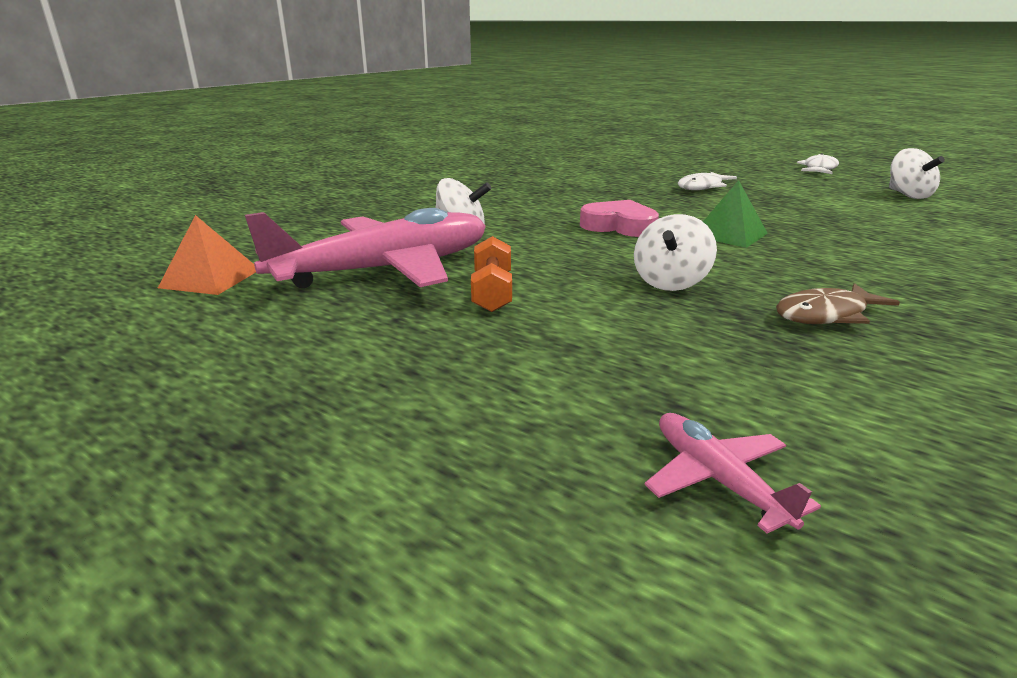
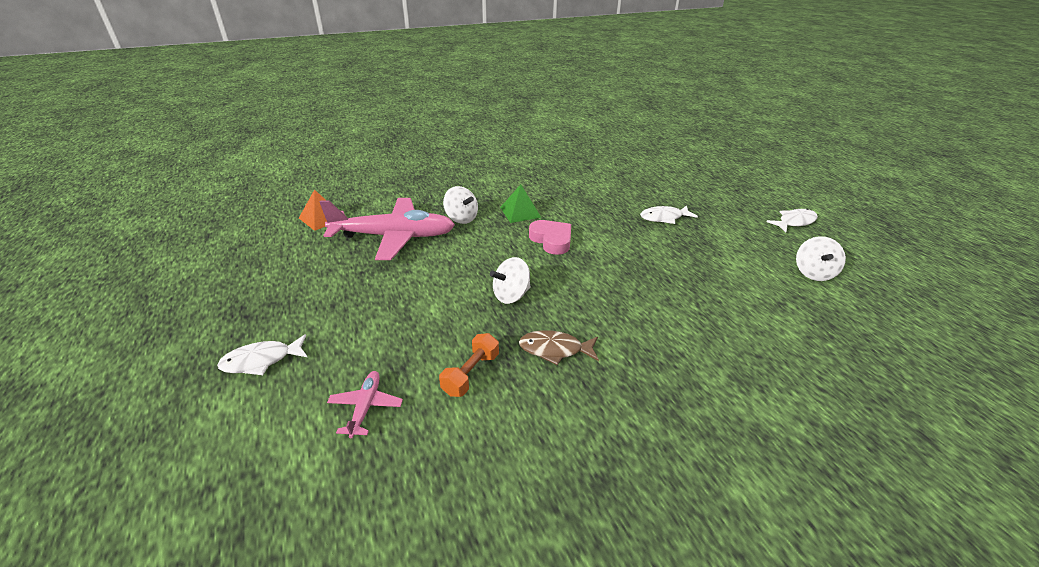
camera: 30 degrees right, 10 degrees up
orange dumbbell [471,236,512,312] -> orange dumbbell moved to [439,333,499,397]
green pyramid [703,180,768,248] -> green pyramid moved to [500,184,541,223]
none -> white fish [217,334,307,375]

